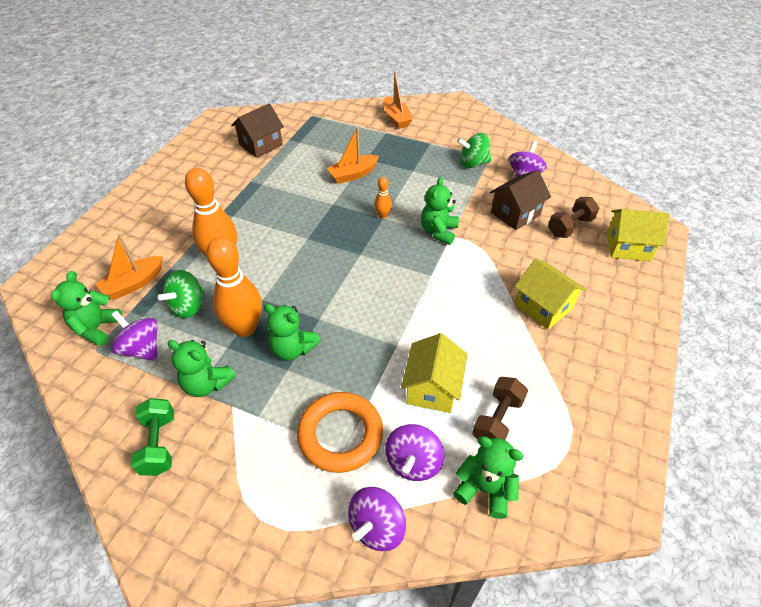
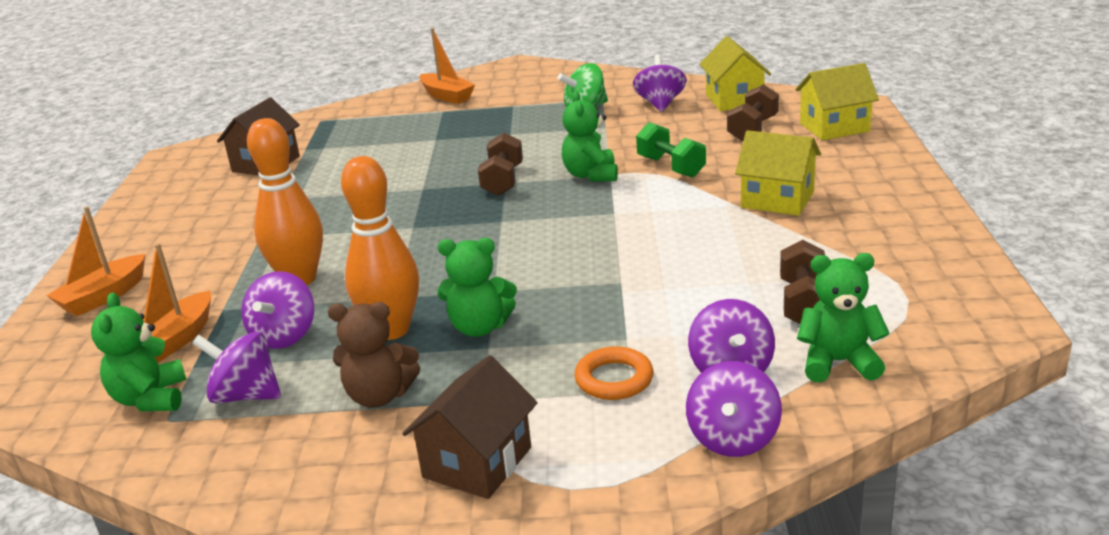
camera: 20 degrees left, 20 degrees down
green dumbbell [131,398,174,476] -> green dumbbell moved to [636,122,706,178]
green spinning top [158,270,205,318] -> purple spinning top [241,271,314,349]
green teddy bear [167,340,236,397] -> brown teddy bear [328,302,420,408]
orange ring [297,392,383,473] -> orange ring [574,346,653,400], size x0.61
orange boat [326,127,379,184] -> orange boat moved to [46,206,145,316]
orange bowling pin [374,177,392,219] -> brown dumbbell [478,133,523,196]
yellow house [401,333,468,413] -> yellow house moved to [699,36,771,111]
brown house [490,170,551,230] -> brown house moved to [402,355,537,499]

